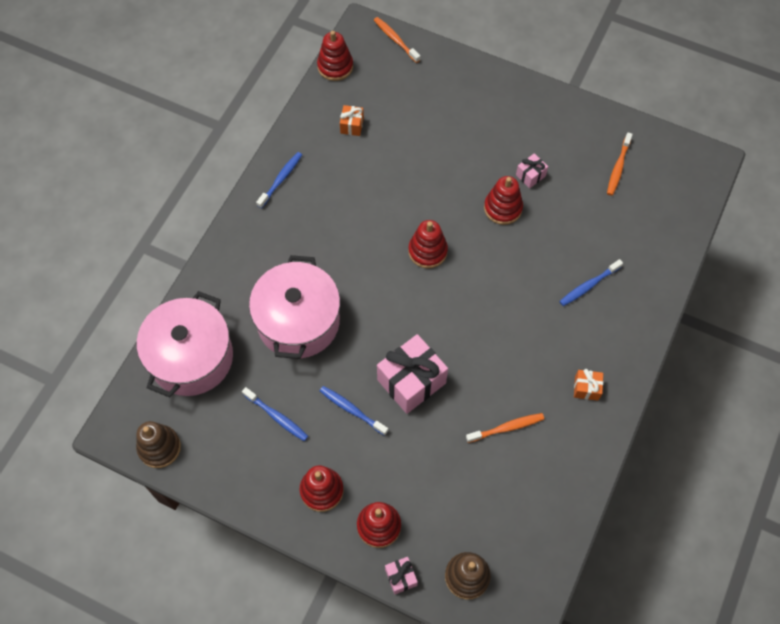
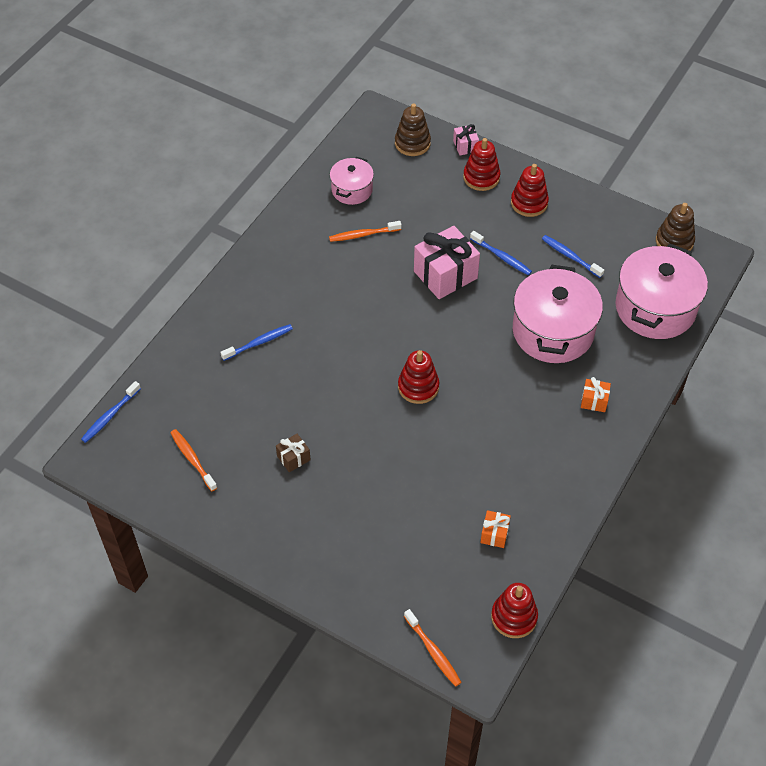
camera: 175 degrees left, 10 degrees down
blue toothbrush [256,152,302,208] -> blue toothbrush moved to [81,381,141,443]
red stacking toy [484,176,523,225] -> none
pink gift [516,153,548,188] -> brown gift [276,434,311,472]
orange gift [574,369,603,401] -> orange gift moved to [581,377,611,412]
orange toothbrush [607,132,633,196] -> orange toothbrush turned 60 degrees counterclockwise [171,429,217,491]
none -> pink pot [330,157,374,205]

